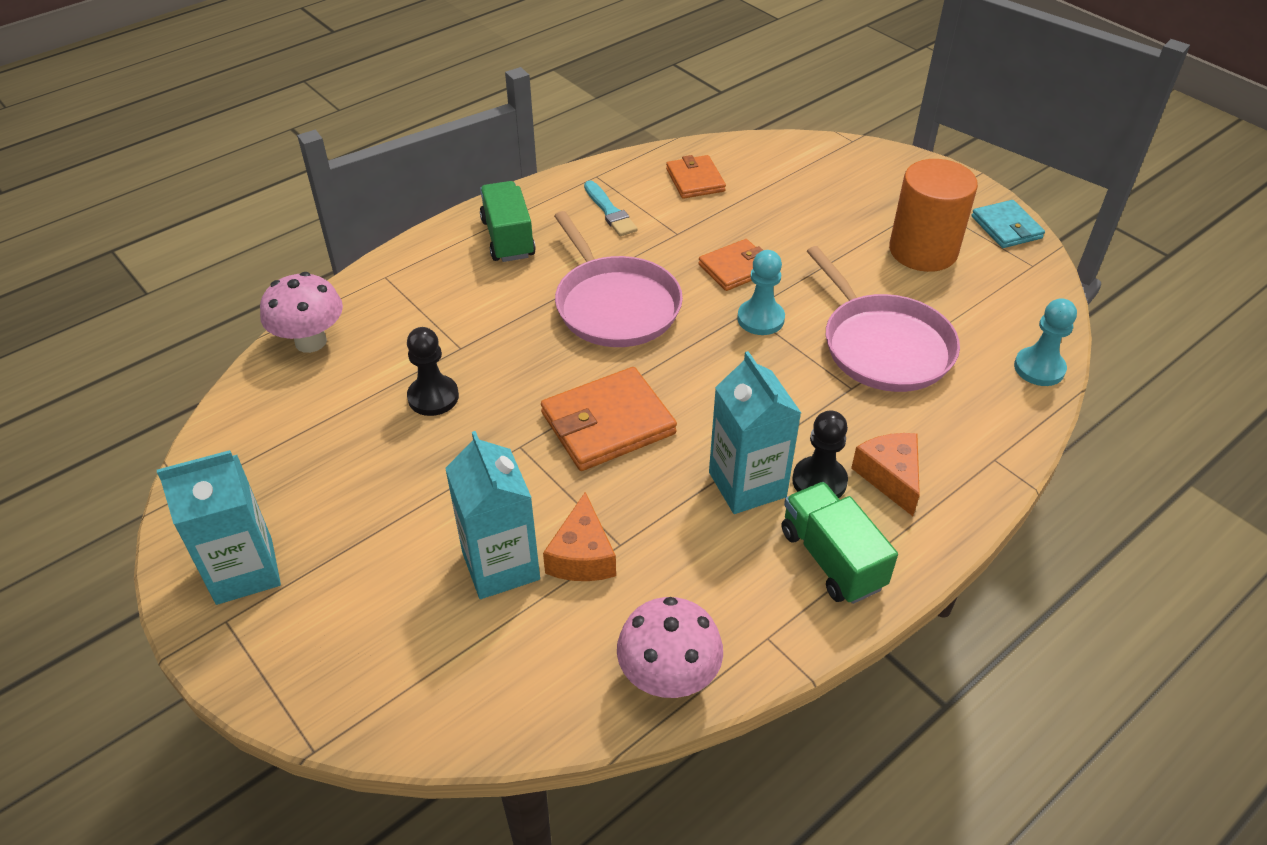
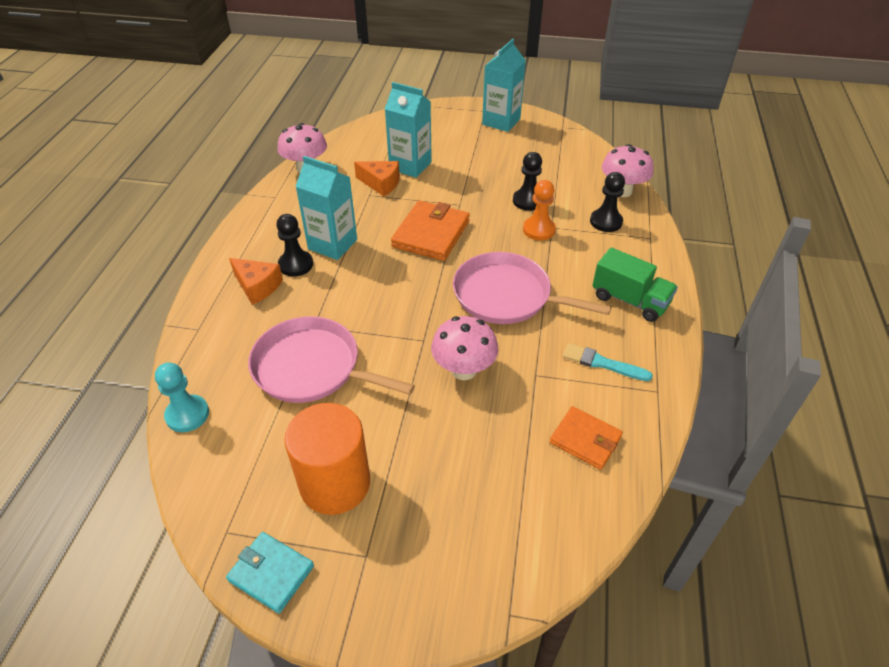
camera: 140 degrees right, 0 degrees up
orange cheese [543,492,616,581] -> orange cheese turned 150 degrees clockwise [354,161,400,196]
orange wallet [698,239,763,291] -> pink mushroom [431,316,498,380]
turquoise pawn [737,250,785,335] -> none
green truck [782,482,898,604] -> none
none -> orange pawn [523,180,556,241]
none -> black pawn [590,172,625,232]

